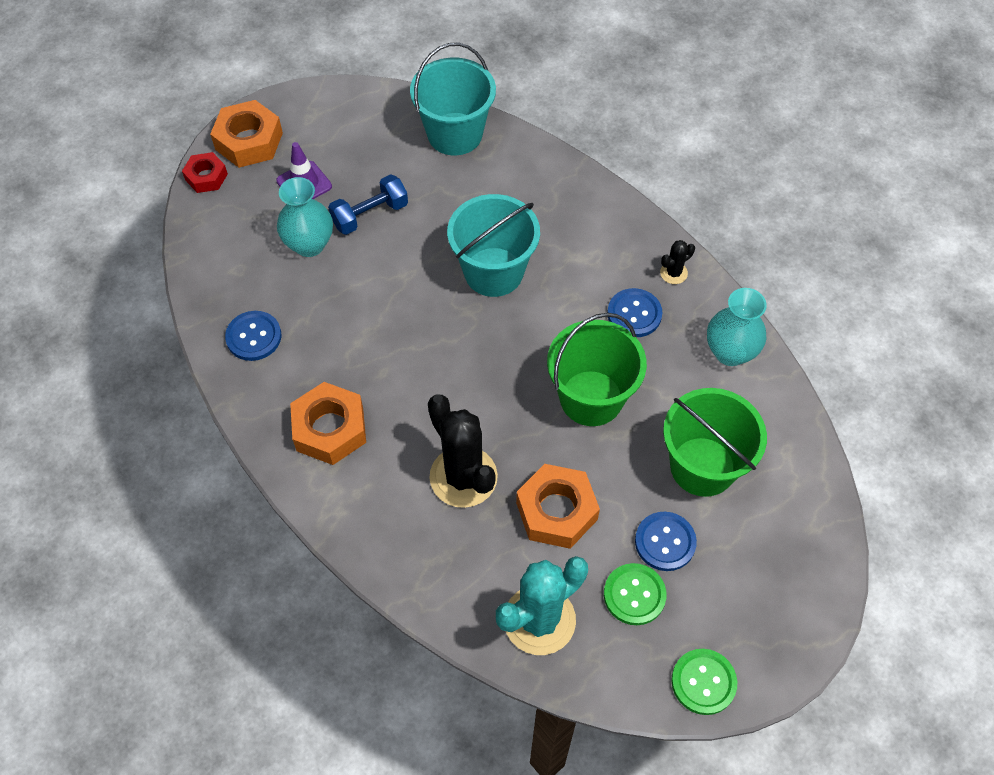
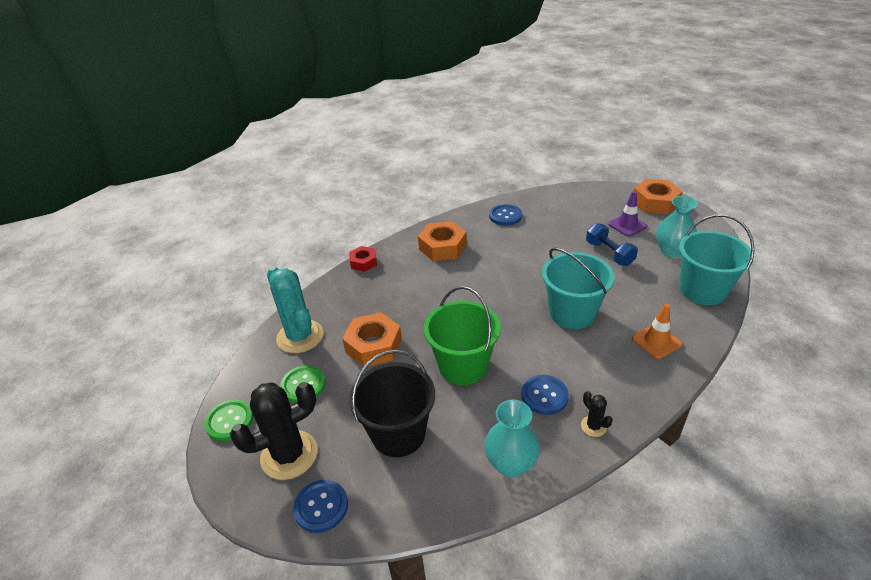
camera: 95 degrees right, 20 degrees down
red nut [182,152,228,193] -> red nut moved to [349,246,377,272]
turquoise vase [277,177,333,257] -> turquoise vase moved to [656,196,698,258]
black cactus [428,395,498,508] -> black cactus moved to [230,382,317,480]
blue button [635,512,697,571] -> blue button moved to [293,480,348,533]
green bucket [663,388,767,497] -> black bucket [349,350,435,457]
none -> orange traffic cone [632,303,682,359]

